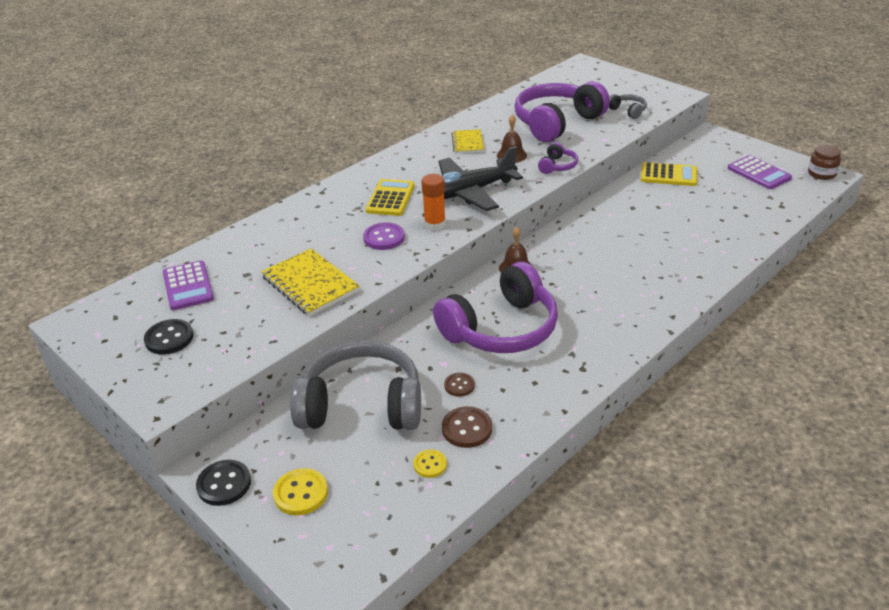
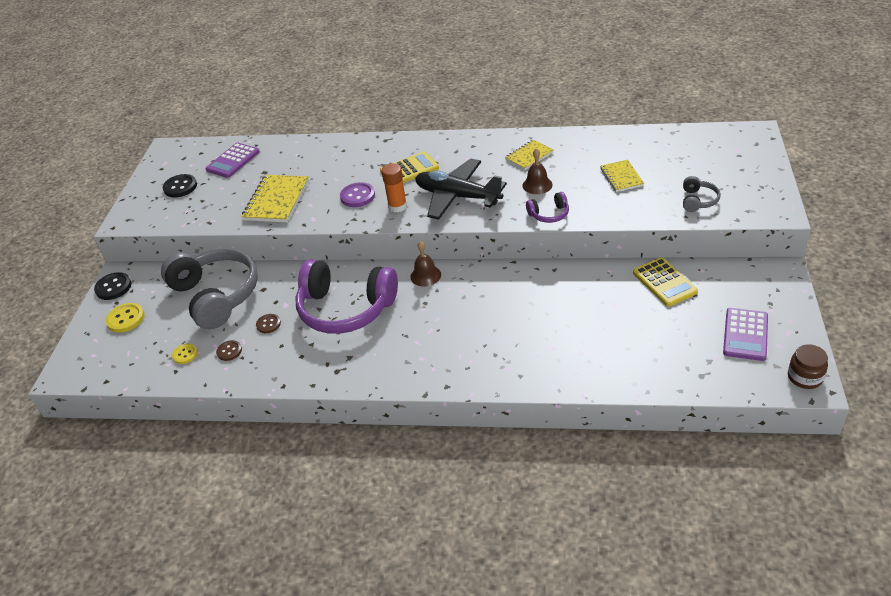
camera: 55 degrees right, 5 degrees up
brown button [442,406,492,448] -> brown button [216,340,242,361], size x0.64
purple headphones [514,81,610,142] -> yellow notebook [600,160,644,192]

